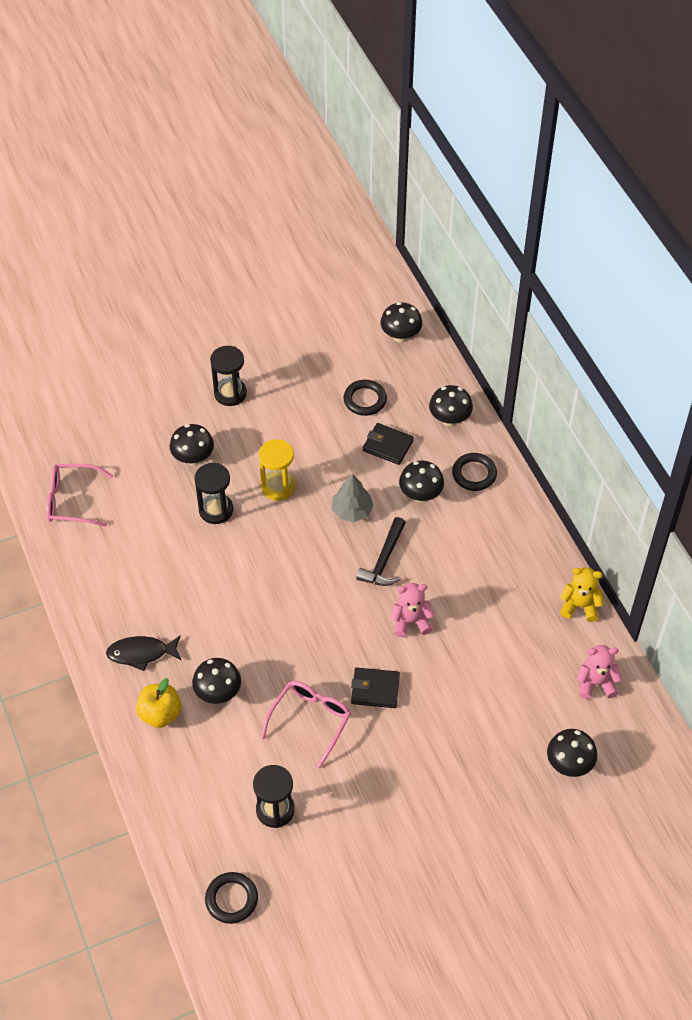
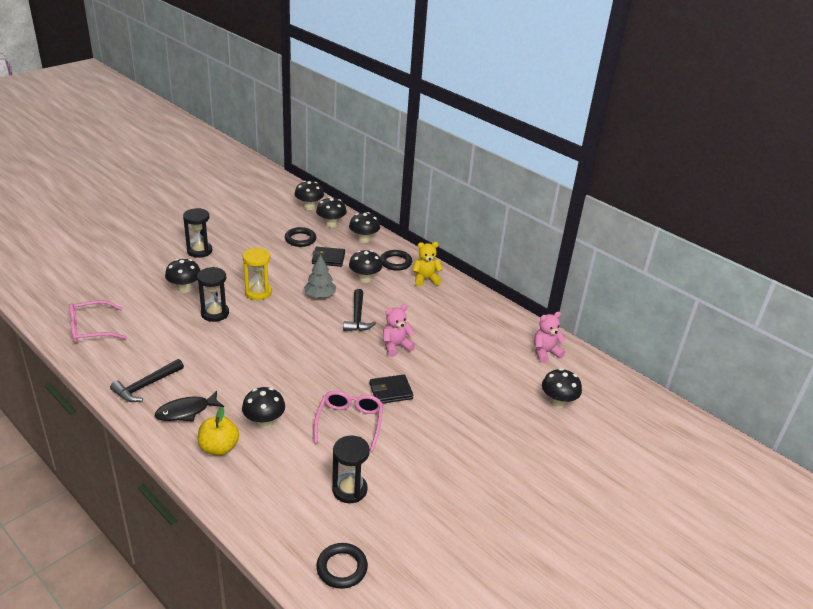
camera: 25 degrees left, 20 degrees down
yellow teddy bear [560,567,604,622] -> yellow teddy bear moved to [413,242,443,286]
none -> black hammer [110,359,184,402]
none -> black mushroom [316,197,347,228]

